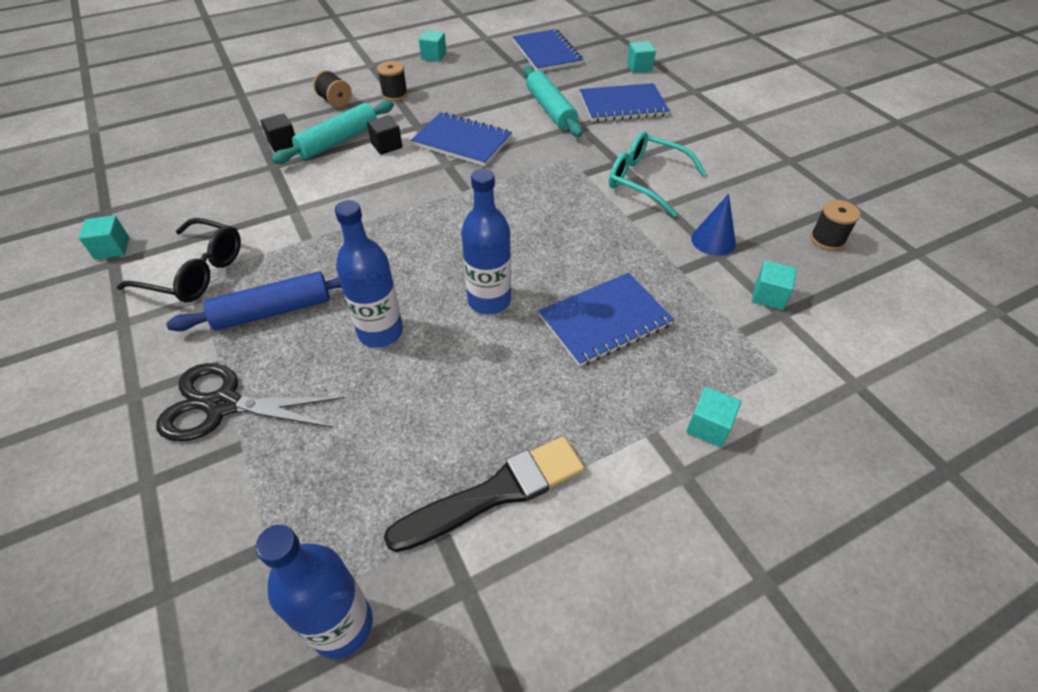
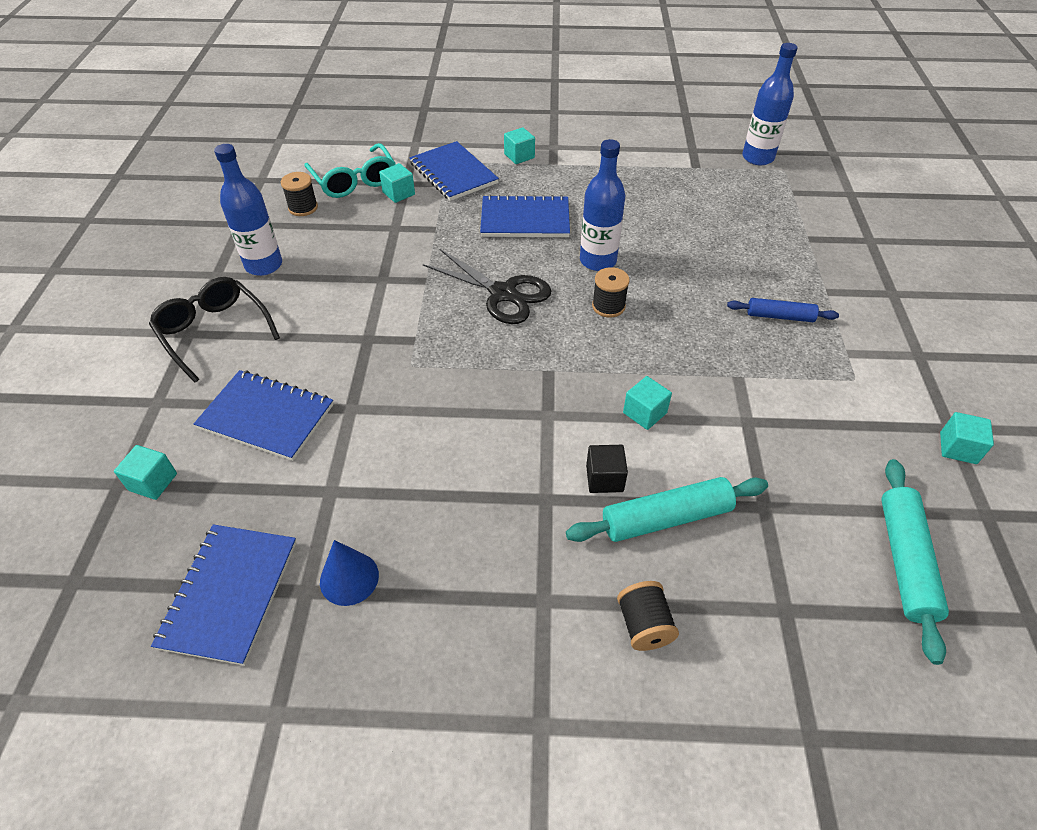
camera: 150 degrees left, 0 degrees up
black glasses [117,218,241,302] -> black glasses moved to [149,277,280,383]
black scissors [156,363,344,442] -> black scissors moved to [423,249,551,324]
blue rolling pin [166,272,342,331] -> blue rolling pin [727,298,839,322], size x0.64
black cube [261,114,295,152] -> none
blue bottle [335,200,403,348] -> blue bottle moved to [214,144,282,276]
black spool [377,61,408,101] -> black spool moved to [592,267,630,317]
black brush [384,436,585,552] -> none
blue notebook [411,112,512,166] -> blue notebook moved to [409,141,499,201]
turquoise cube [419,30,446,62] -> turquoise cube moved to [623,376,672,430]
turquoise rolling pin [523,66,583,137] -> turquoise rolling pin moved to [881,459,949,665]
turquoise glasses [609,131,706,217] -> turquoise glasses moved to [304,143,396,198]
blue cone [691,194,736,256] -> blue cone moved to [320,540,379,606]

